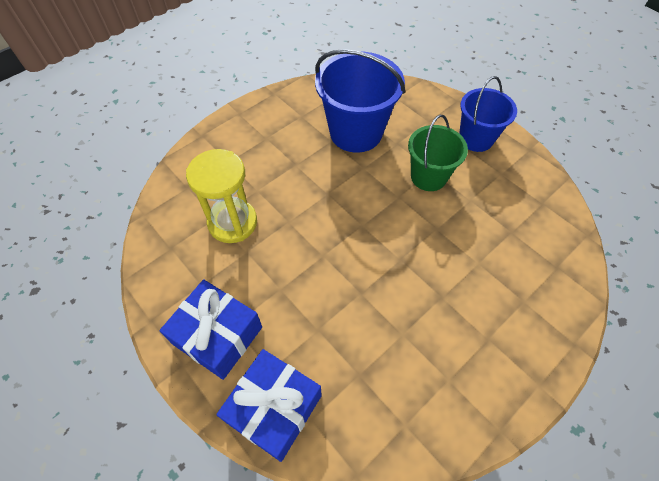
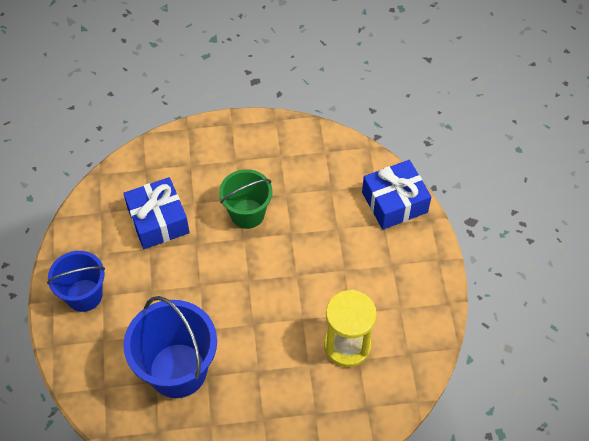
camera: 145 degrees left, 0 degrees up
blue gift [159,279,262,380] -> blue gift moved to [123,177,190,249]
green bucket [408,115,468,191] -> green bucket moved to [219,169,273,229]

